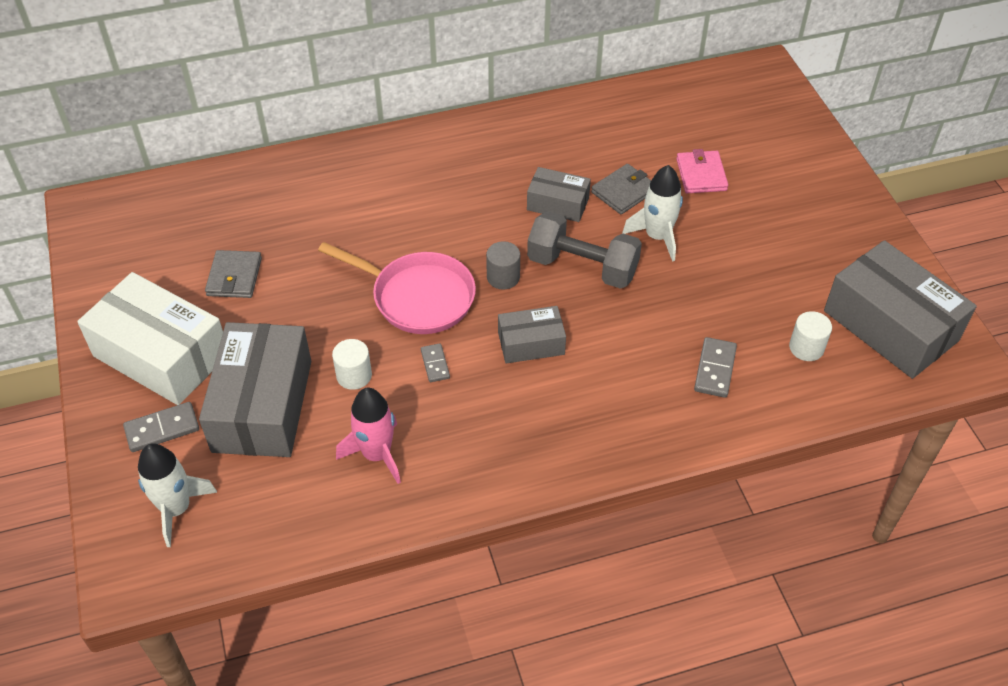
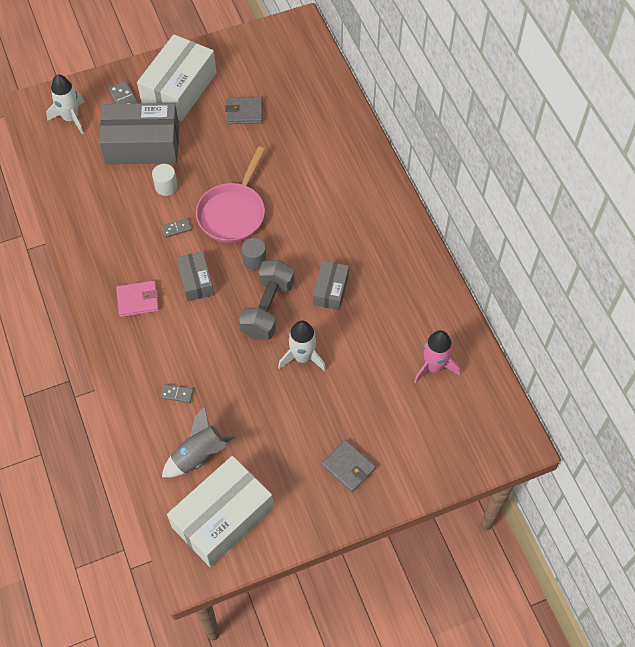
camera: 85 degrees right, 10 degrees up
pink rocket [336,388,401,484] -> pink rocket moved to [414,330,461,384]
grey wallet [591,164,651,214] -> grey wallet moved to [321,440,376,493]
pink wallet [676,149,728,193] -> pink wallet moved to [116,281,159,317]
grey domino [694,337,737,398] -> grey domino [161,384,194,403], size x0.65
white cylinder [789,311,832,361] -> grey rocket [162,407,235,478]
grey box [824,240,977,379] -> white box [167,456,273,567]

